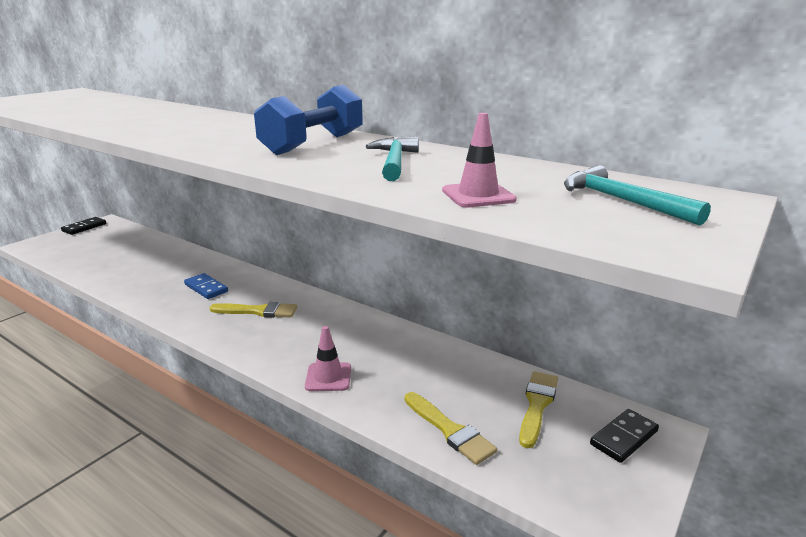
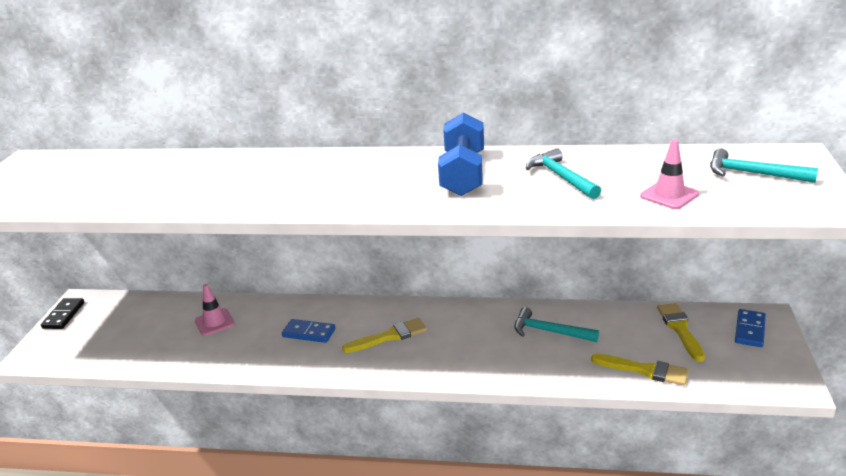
camera: 25 degrees left, 5 degrees up
pink traffic cone [305,326,351,391] -> pink traffic cone moved to [195,284,235,336]
black domino [590,409,659,463] -> blue domino [735,309,766,347]
none -> turquoise hammer [514,307,599,342]

